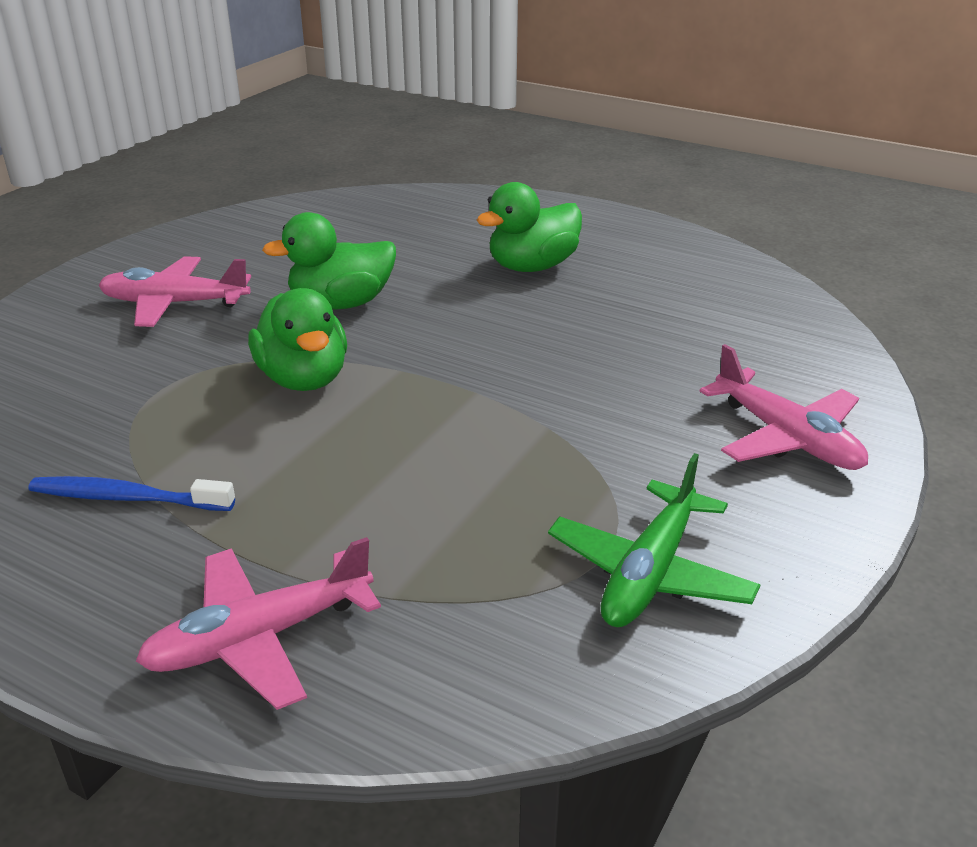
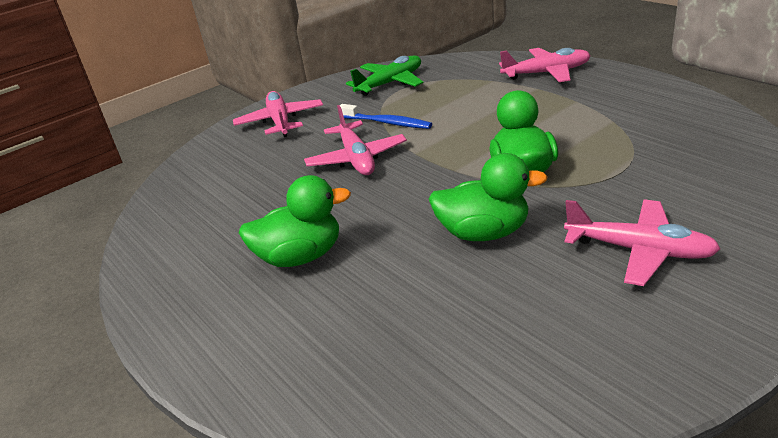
camera: 155 degrees left, 0 degrees up
blue toothbrush [29,476,235,511] -> blue toothbrush moved to [340,104,432,129]
none -> pink plane [304,105,407,175]

